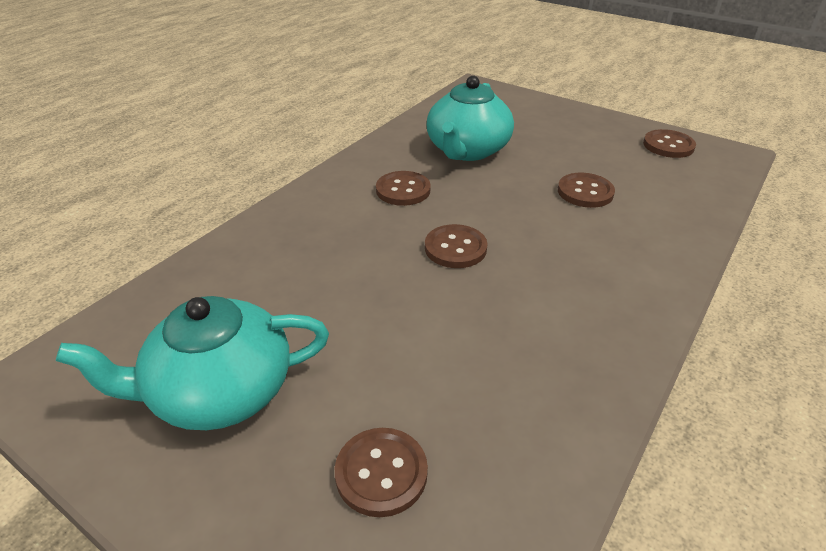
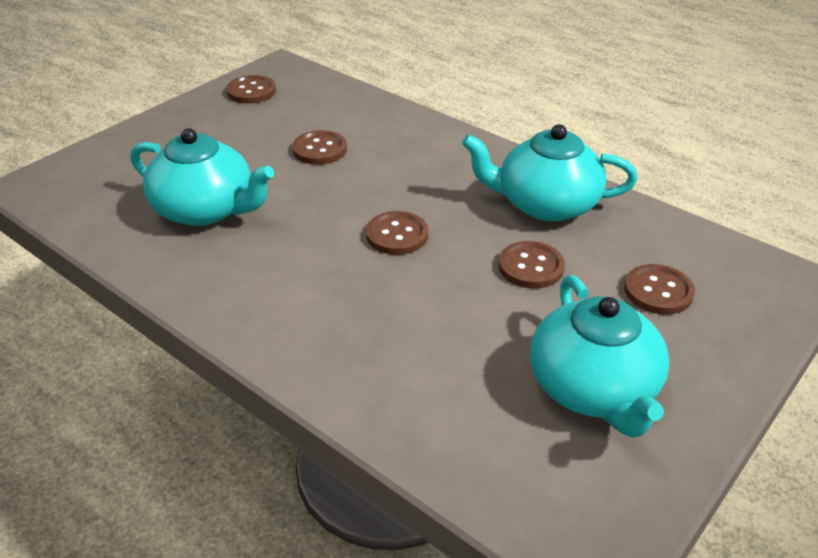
camera: 85 degrees left, 0 degrees up
brown button [376,171,431,206] -> brown button moved to [498,241,565,288]
none -> turquoise teapot [462,124,638,222]

